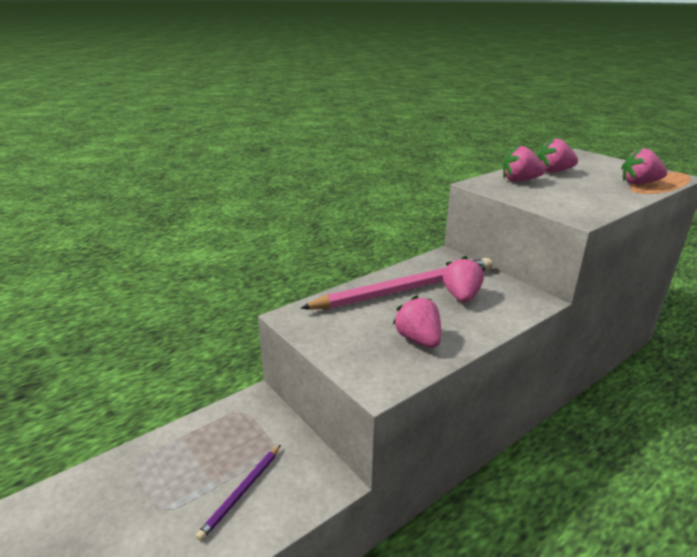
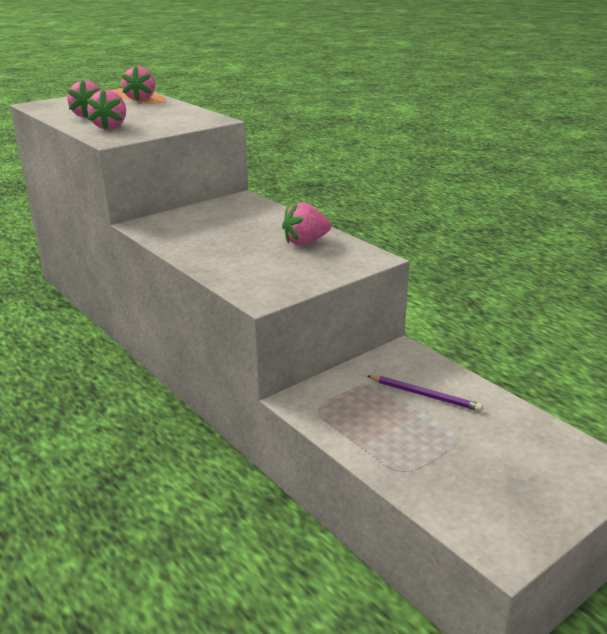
camera: 90 degrees left, 0 degrees up
pink pencil [300,258,493,309] -> none
pink strawberry [443,256,484,302] -> none

